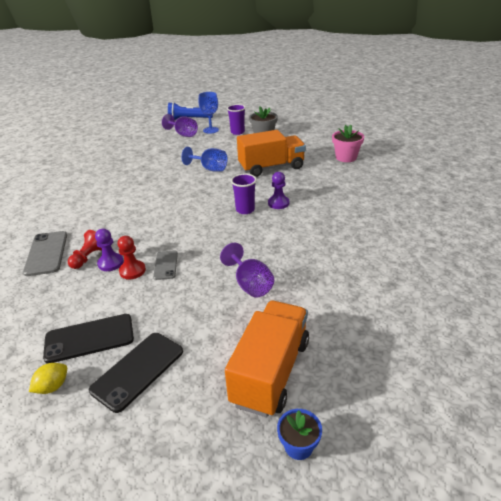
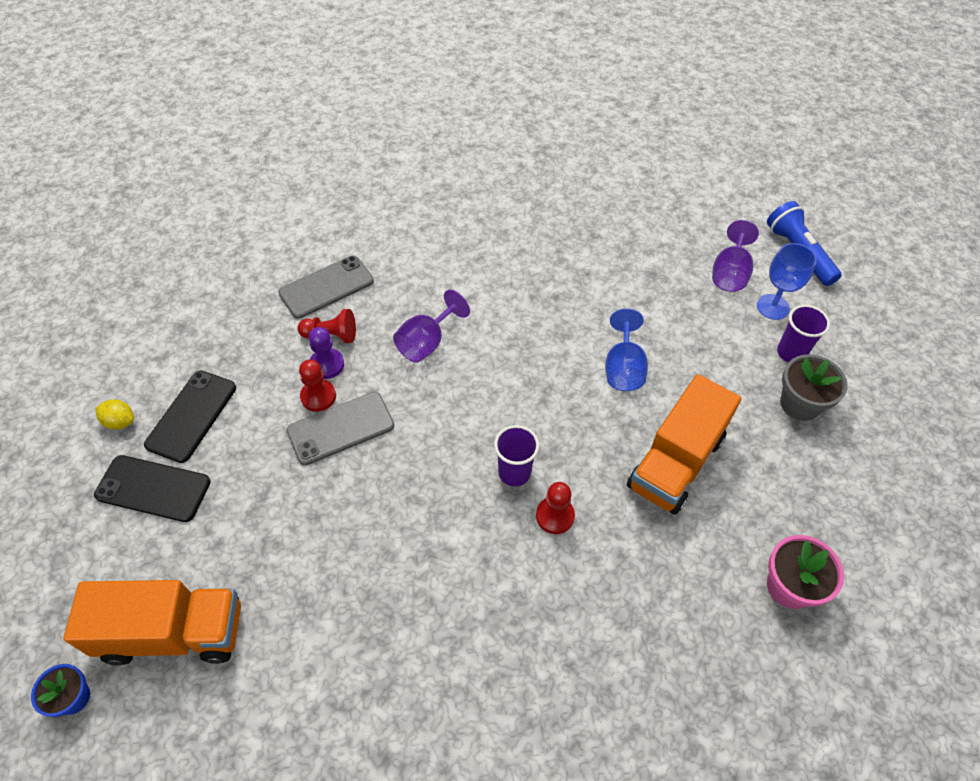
camera: 65 degrees right, 20 degrees up
black phone [43,314,134,363] -> black phone turned 60 degrees clockwise [144,371,236,463]
grey phone [153,251,178,280] -> grey phone [287,392,394,465], size x1.64
purple goblet [220,243,274,297] -> purple goblet moved to [393,290,470,363]
orange truck [237,130,306,177] -> orange truck turned 75 degrees clockwise [627,374,741,515]
purple pawn [268,172,289,209] -> red pawn [536,482,575,534]

